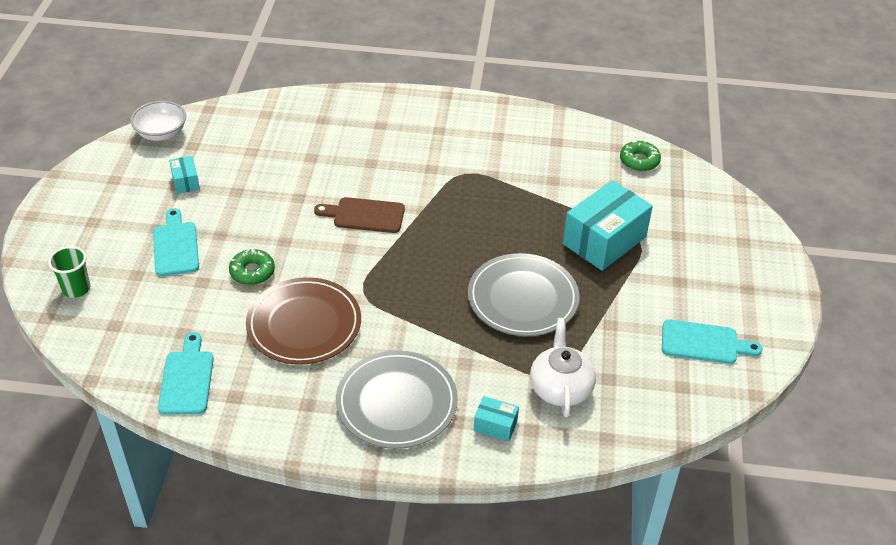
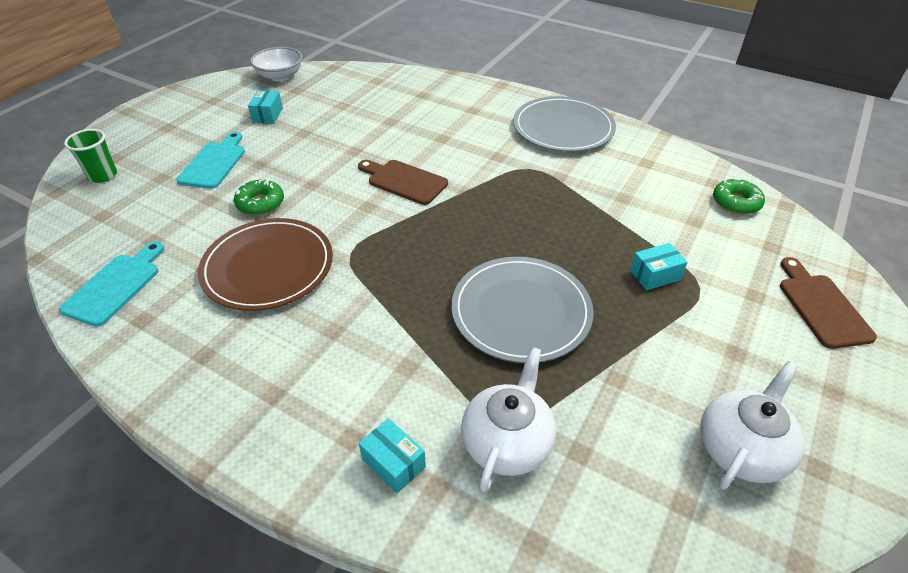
camera: 25 degrees right, 0 degrees up
grey plate [336,351,458,449] -> grey plate moved to [513,96,616,152]
turquoise box [563,180,653,271] -> turquoise box [630,243,688,290], size x0.46
turquoise cutting board [662,319,763,364] -> white teapot [700,361,805,490]
none -> brown cutting board [780,257,877,349]

